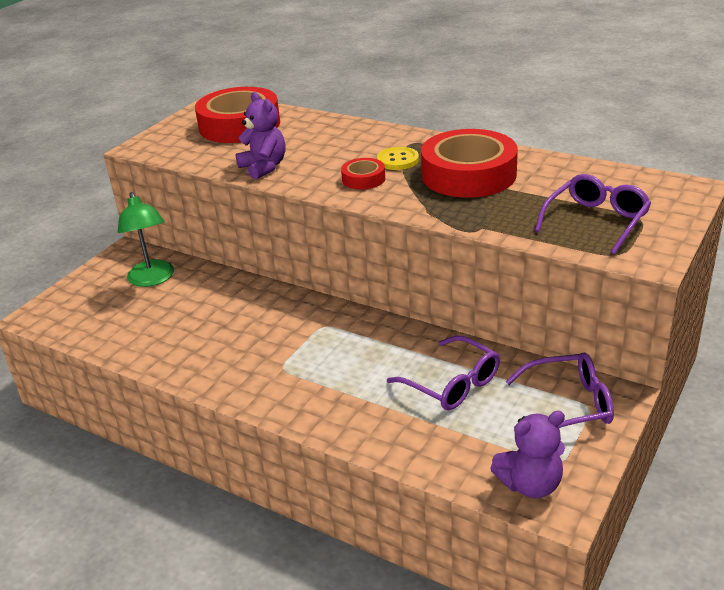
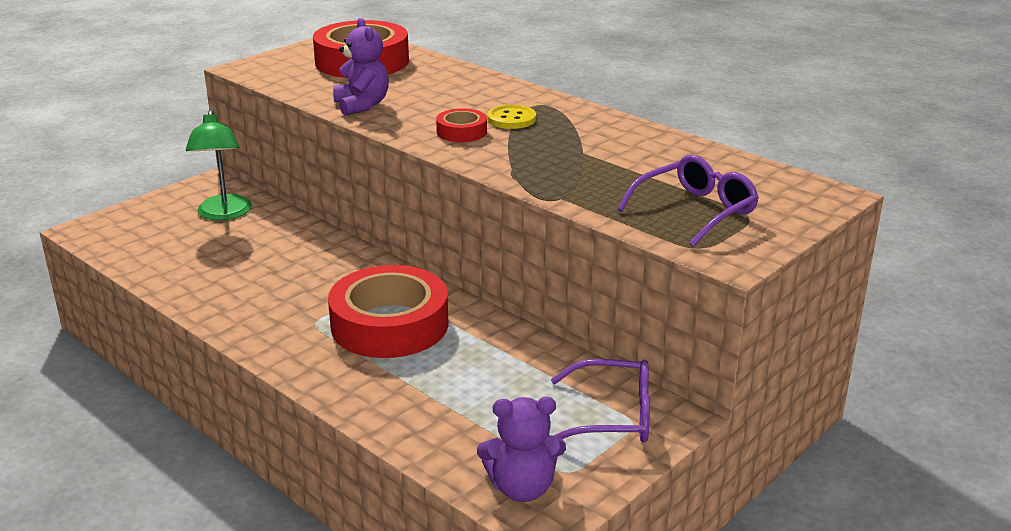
camera: 10 degrees right, 5 degrees down
purple glasses [387,336,500,410] -> none
red tape [421,129,518,198] -> red tape moved to [328,265,449,358]

